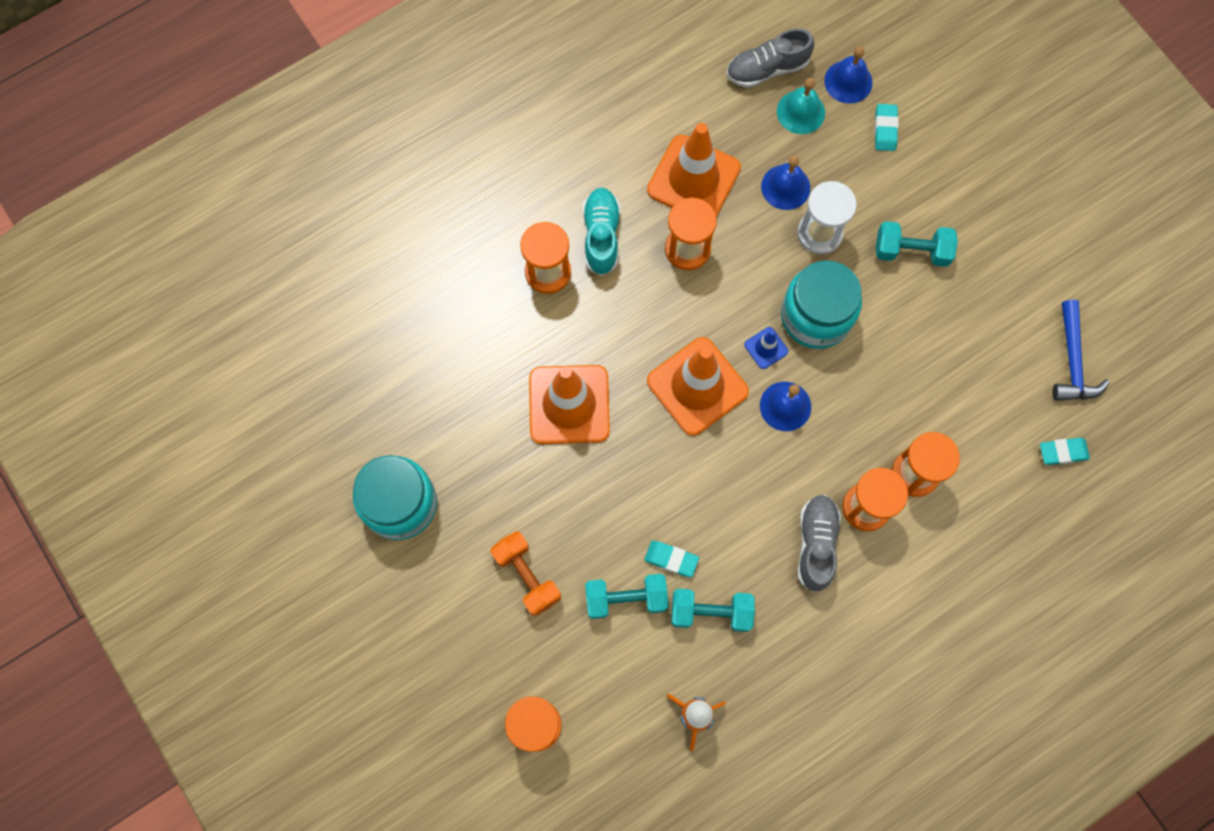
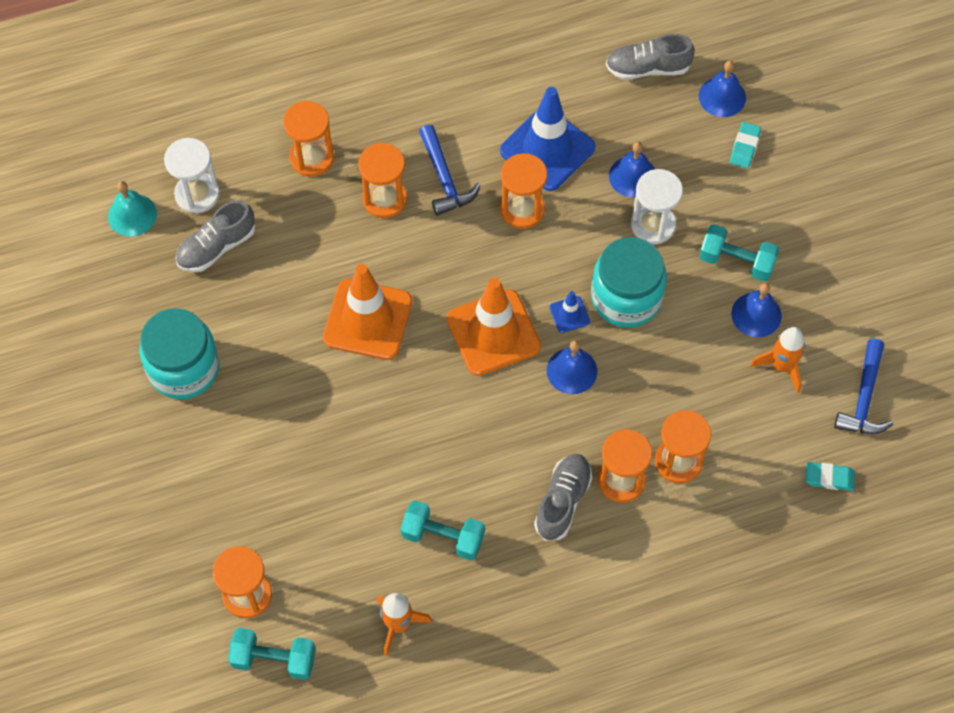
camera: 15 degrees right, 10 degrees down
orange dumbbell [490,531,561,616] -> none
turquoise shoe [583,188,620,276] -> blue hammer [419,125,480,216]
turquoise dumbbell [585,574,668,619] -> turquoise dumbbell moved to [228,628,316,680]
turquoise eraser [644,541,699,577] -> none
orange traffic cone [647,123,741,217] -> blue traffic cone [500,87,595,191]
turquoise bell [777,78,825,134] -> turquoise bell moved to [108,181,157,237]
none -> white hourglass [164,138,220,213]
none -> grey shoe [175,200,255,272]
none -> orange hourglass [283,101,334,177]
none -> blue bell [731,283,782,337]
none -> orange rocket [750,327,805,393]

